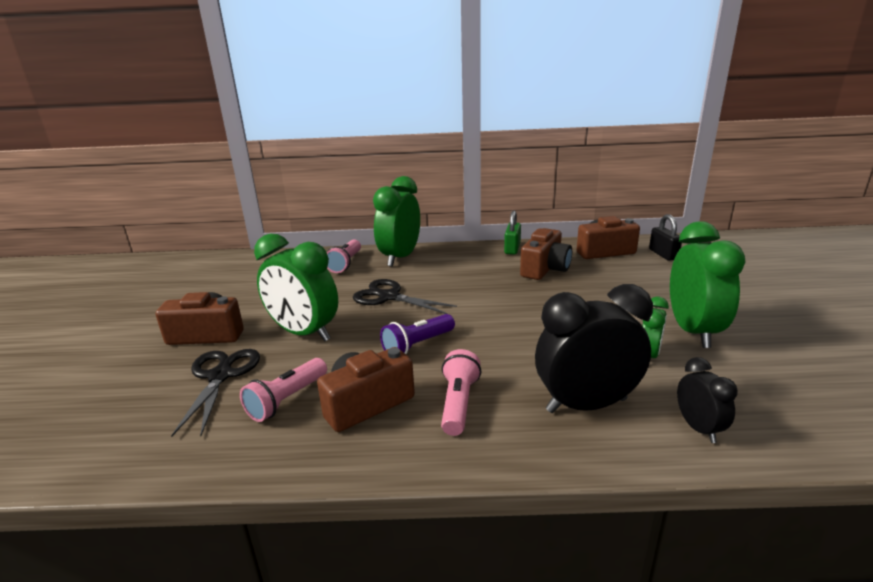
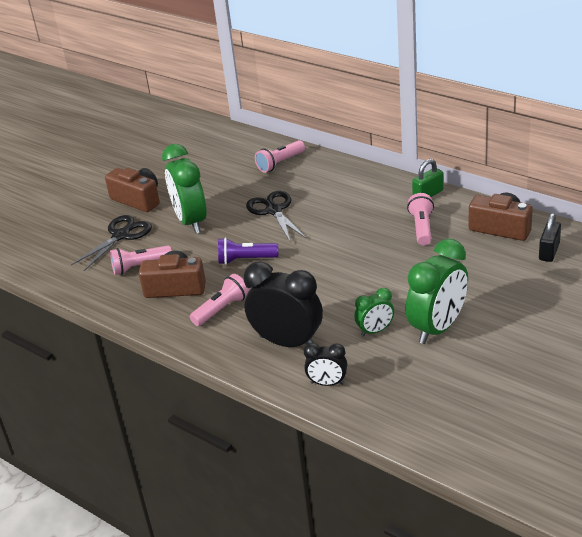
camera: 40 degrees right, 10 degrees up
green clock [373,176,420,267] -> none
brown camera [520,228,572,280] -> pink flashlight [407,193,434,246]
black clock [677,357,738,443] -> black clock turned 75 degrees clockwise [304,343,347,386]

